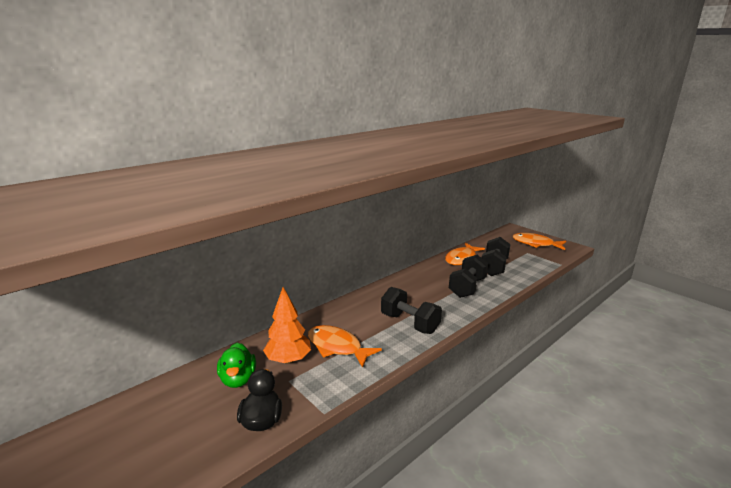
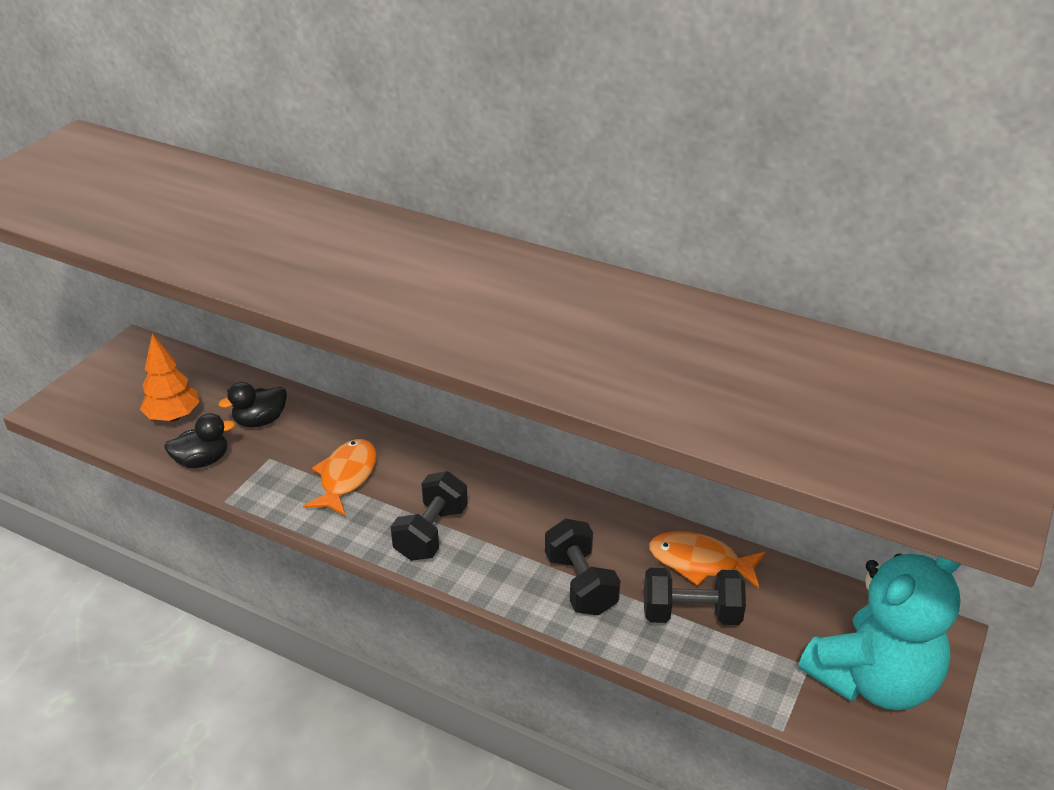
camera: 70 degrees right, 15 degrees up
green duck [217,343,256,388] -> black duck [219,382,287,427]
orange tree [263,287,311,364] -> orange tree moved to [140,333,199,422]
black dumbbell [449,255,488,298] -> black dumbbell turned 60 degrees clockwise [545,519,621,615]
orange fish [513,233,566,250] -> turquoise teddy bear [799,553,962,710]

